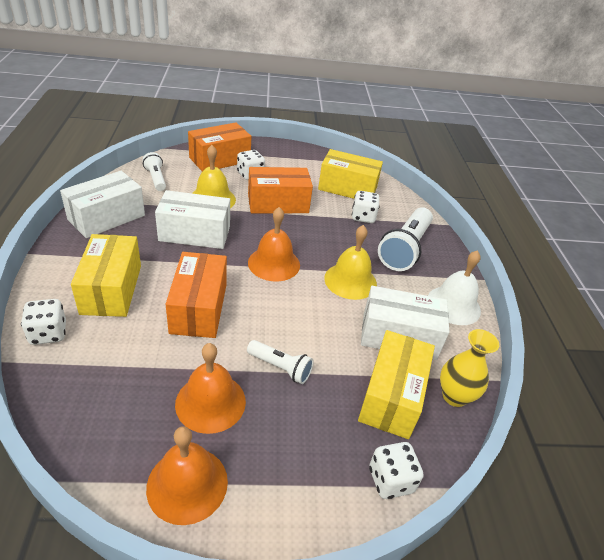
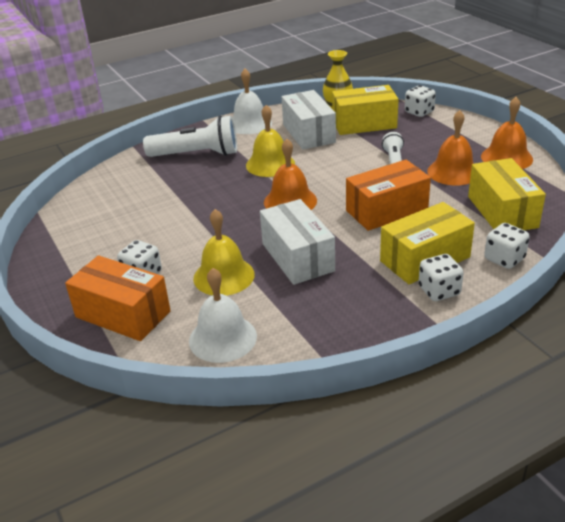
camera: 110 degrees left, 5 degrees down
white box [60,171,145,238] -> none
white flashlight [143,152,166,191] -> white bell [189,268,257,363]
orange box [248,167,313,213] -> none
yellow box [318,149,383,199] -> yellow box moved to [468,158,546,230]
white dice [352,191,380,223] -> white dice moved to [419,254,464,301]

